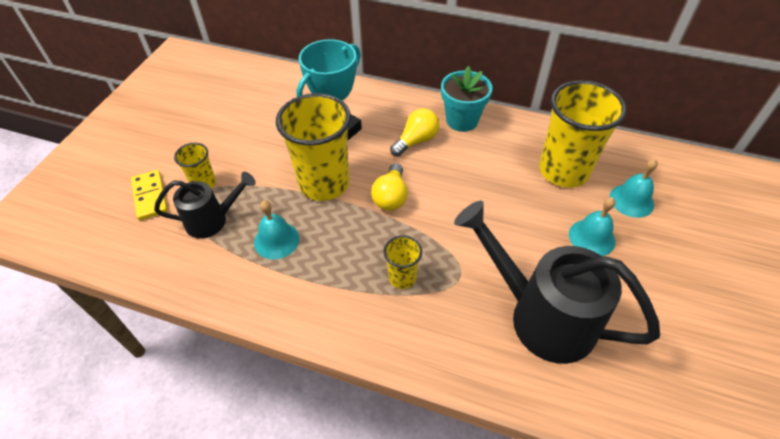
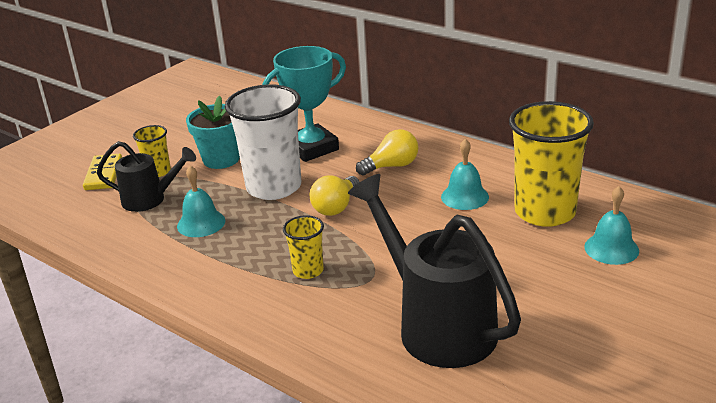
camera: 20 degrees right, 20 degrees down
yellow cup [276,93,351,201] -> white cup [225,84,301,200]
turquoise flower pot [441,66,492,132] -> turquoise flower pot moved to [186,96,240,169]
turquoise bell [569,197,615,256] -> turquoise bell moved to [441,139,489,210]

